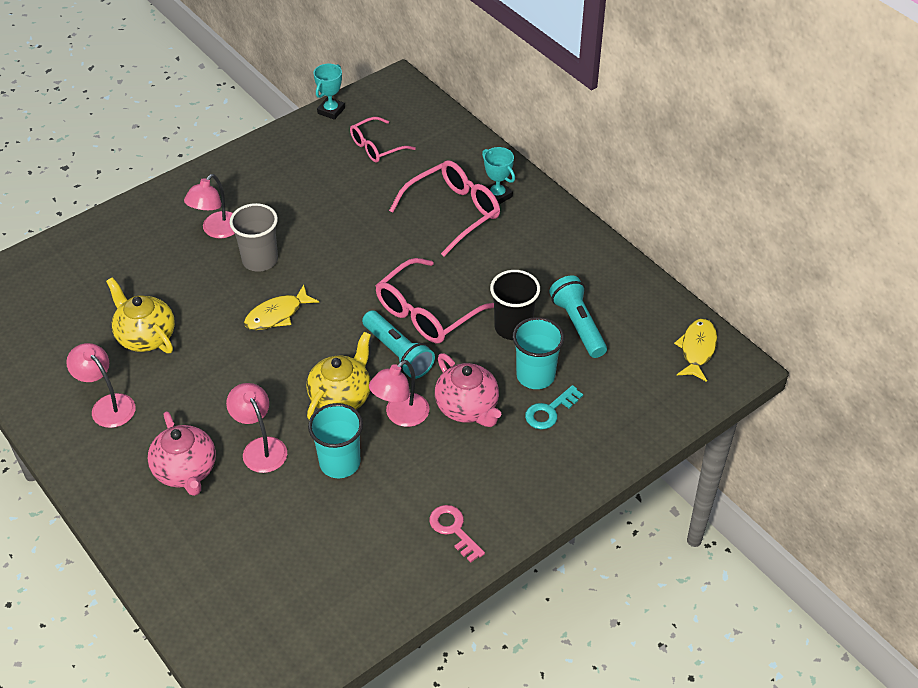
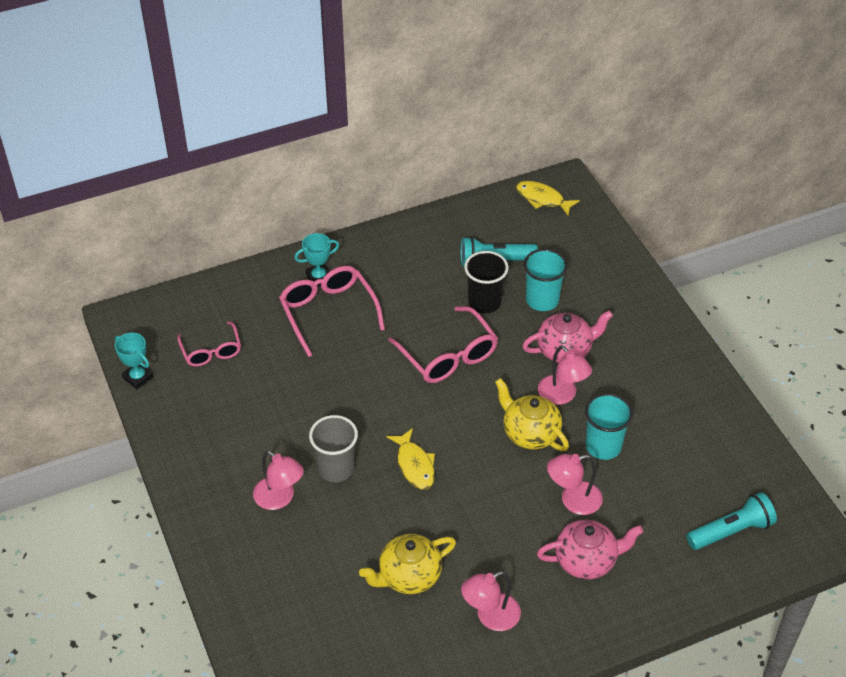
camera: 75 degrees left, 0 degrees up
turquoise flashlight [362,311,435,379] -> turquoise flashlight moved to [687,492,777,550]
pink key [430,505,485,562] -> none
turquoise key [525,385,583,429] -> none

